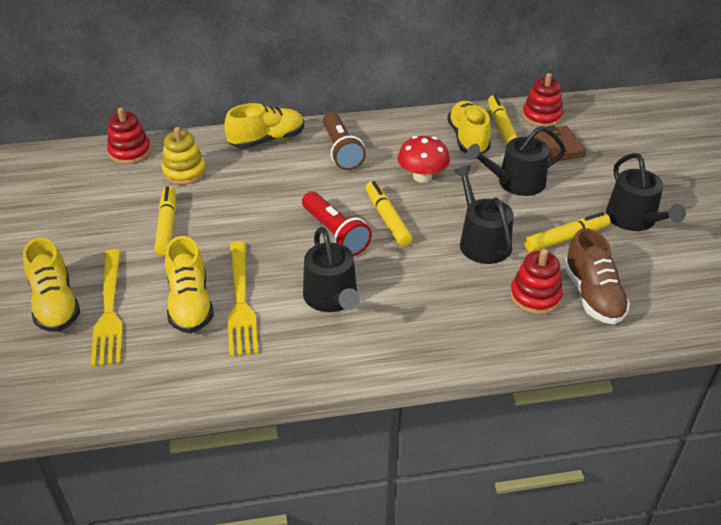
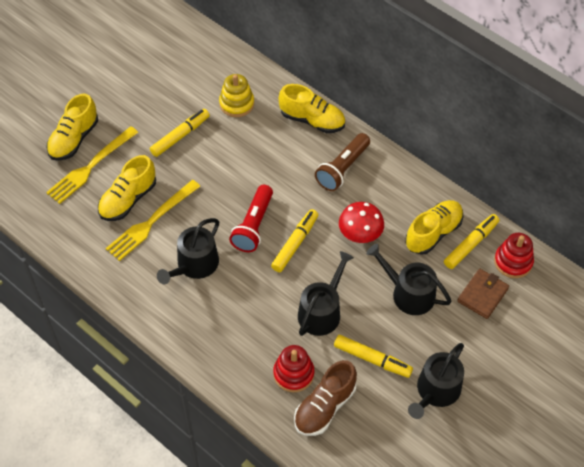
camera: 50 degrees right, 15 degrees up
red stacking toy [107,108,151,164] -> none

